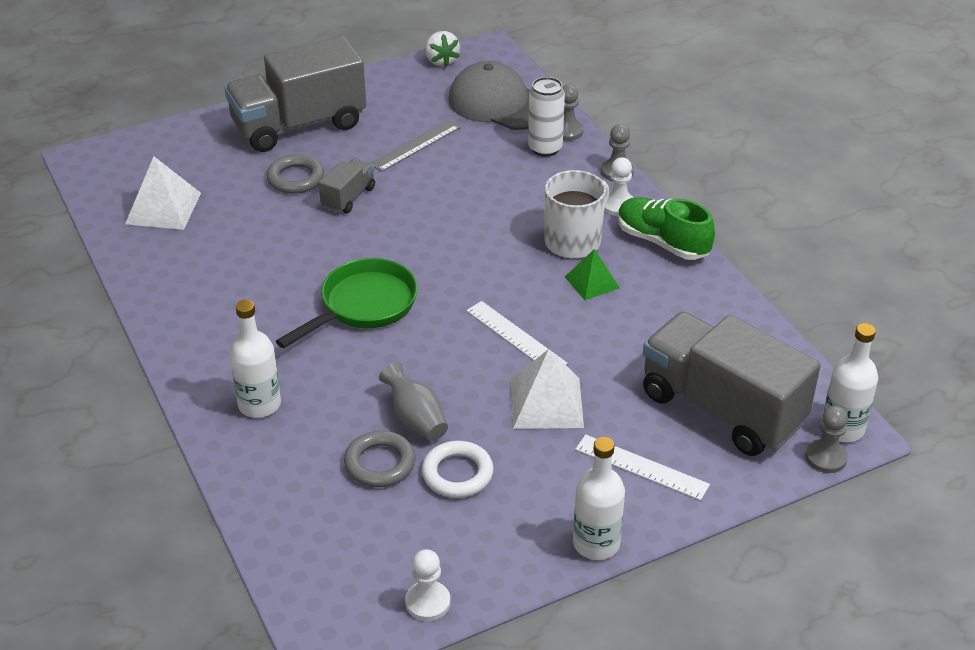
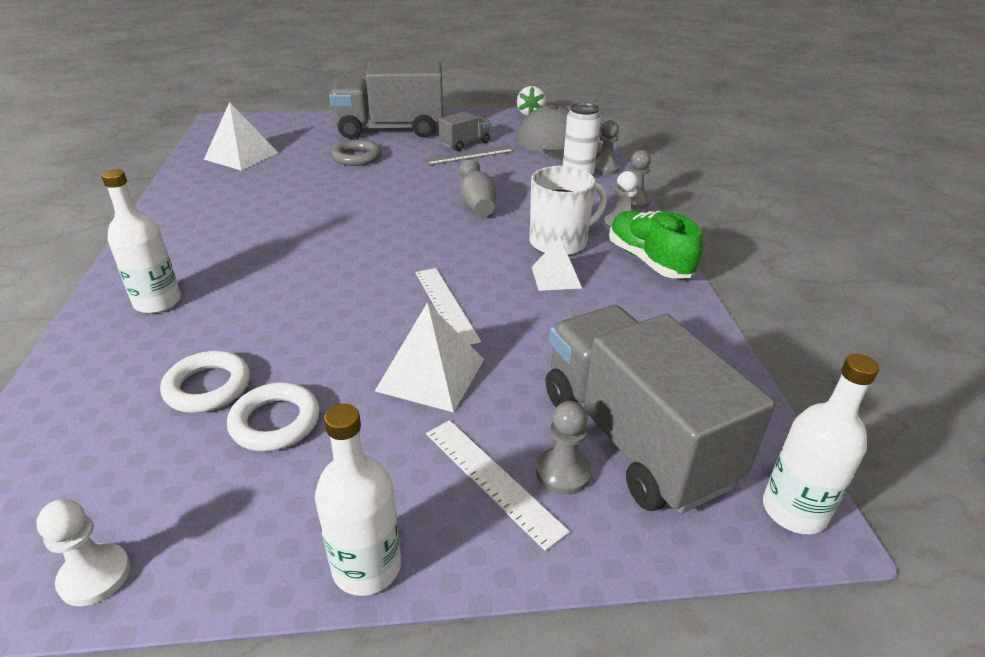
camera: 20 degrees right, 5 degrees down
green pan [276,258,418,348] -> none
grey truck [319,159,375,213] -> grey truck moved to [439,111,491,151]
grey ring [344,431,415,487] -> white ring [160,351,250,413]
grey vase [379,362,448,441] -> grey vase moved to [459,159,496,217]
green pyramid [565,249,620,300] -> white pyramid [532,237,582,291]
grey pawn [805,406,848,473] -> grey pawn moved to [536,401,592,495]

